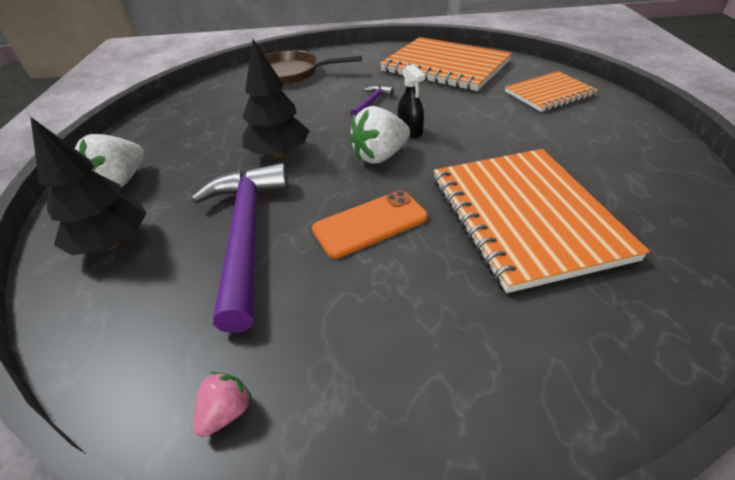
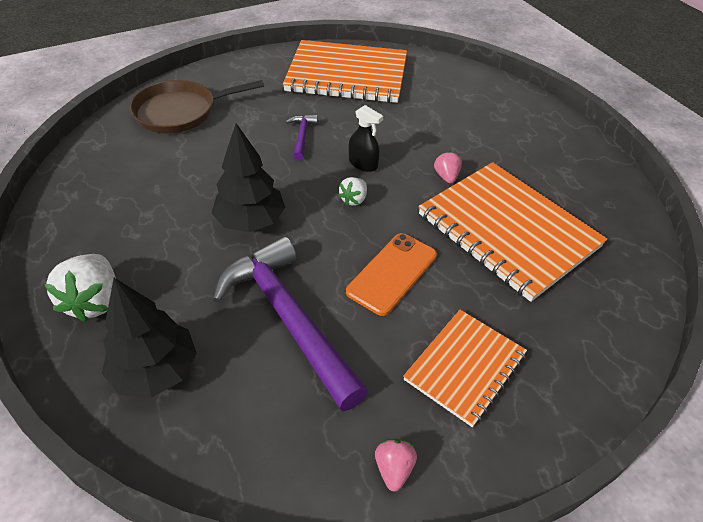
camera: 30 degrees left, 5 degrees up
white strawberry [349,106,410,163] -> white strawberry [338,177,367,206], size x0.54
orange notebook [505,71,598,112] -> orange notebook moved to [403,310,527,427]
none -> pink strawberry [434,151,462,184]

